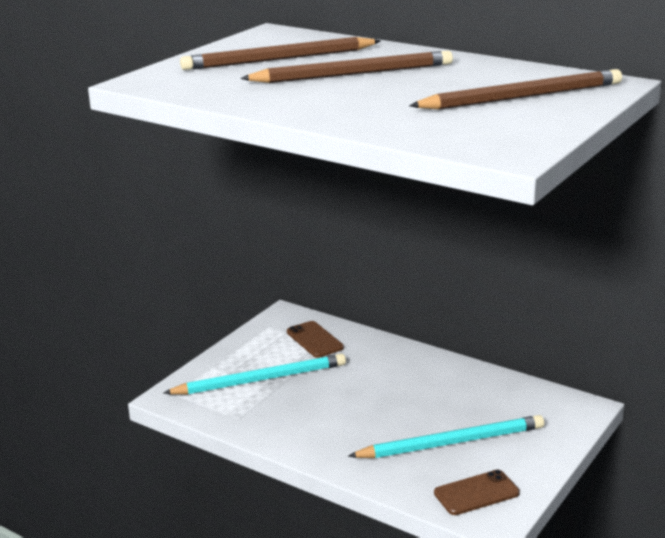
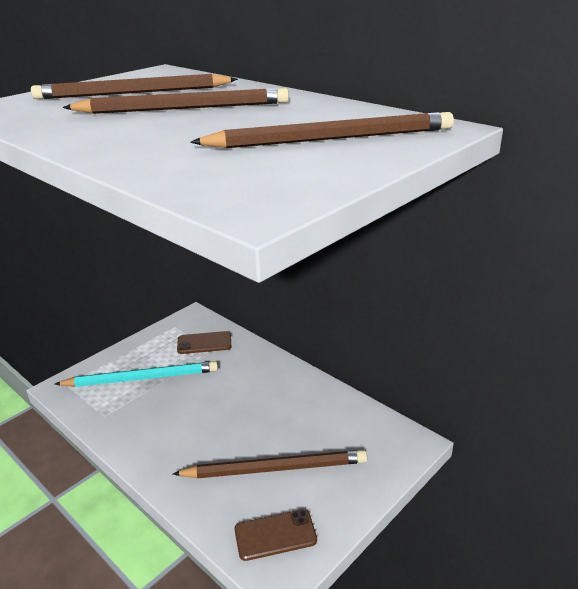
camera: 10 degrees right, 5 degrees up
brown phone [287,321,344,358] -> brown phone turned 75 degrees counterclockwise [177,331,231,354]
turquoise pencil [348,415,544,458] -> brown pencil [173,450,367,478]

